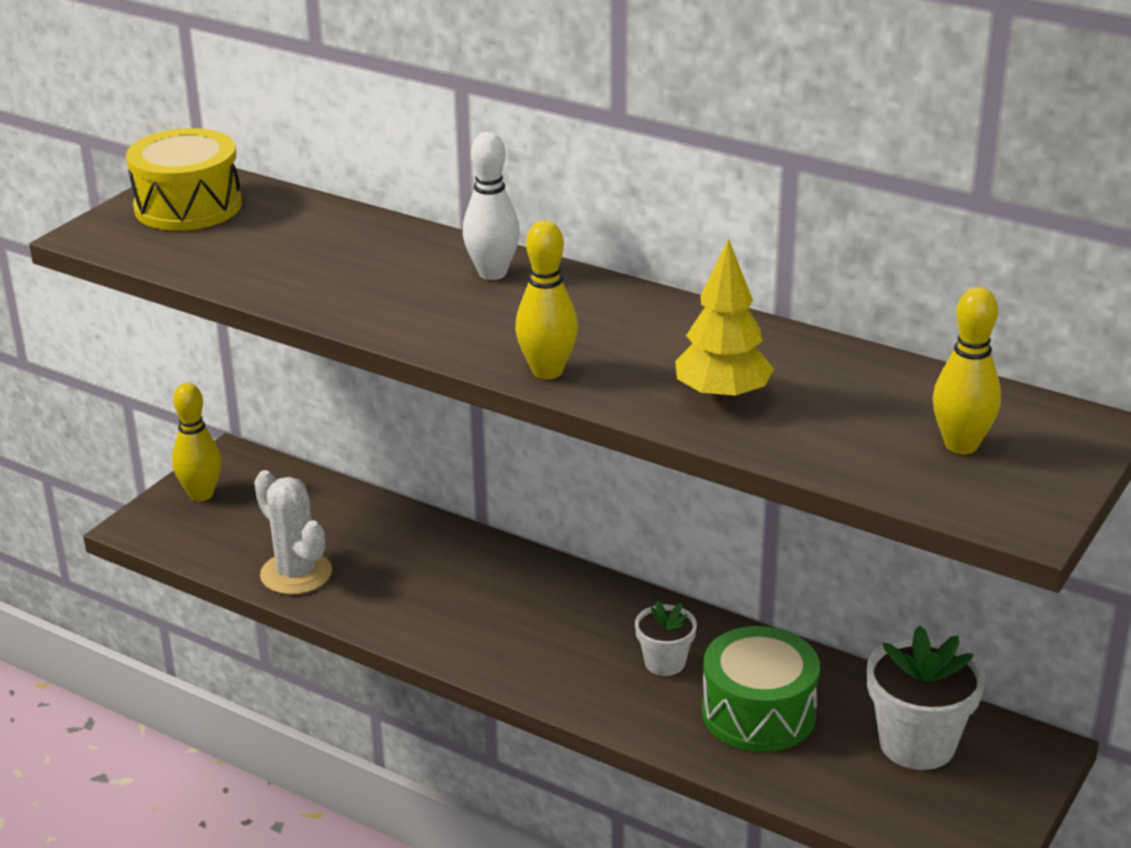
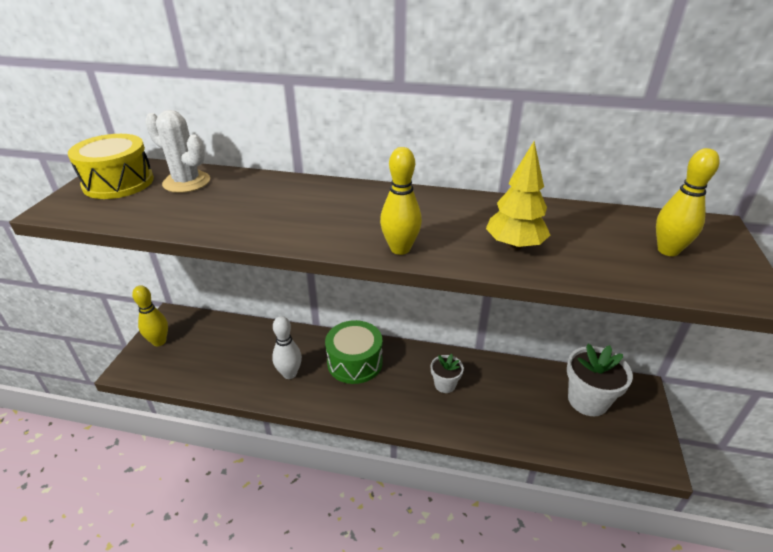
camera: 20 degrees left, 5 degrees up
white cactus [254,470,332,595] -> white cactus moved to [145,110,210,193]
white bowling pin [463,132,520,280] -> white bowling pin moved to [272,316,302,379]
green drum [702,626,820,752] -> green drum moved to [325,320,383,384]

